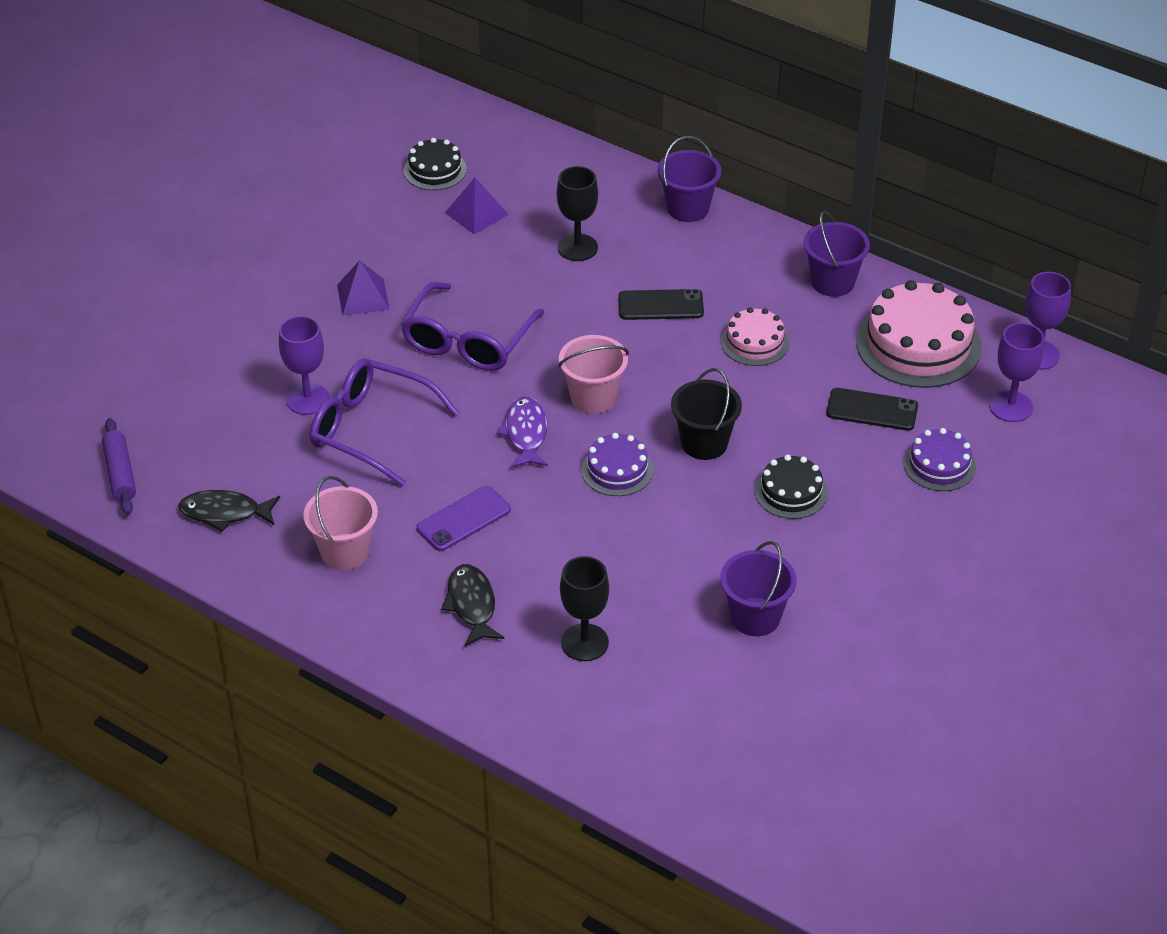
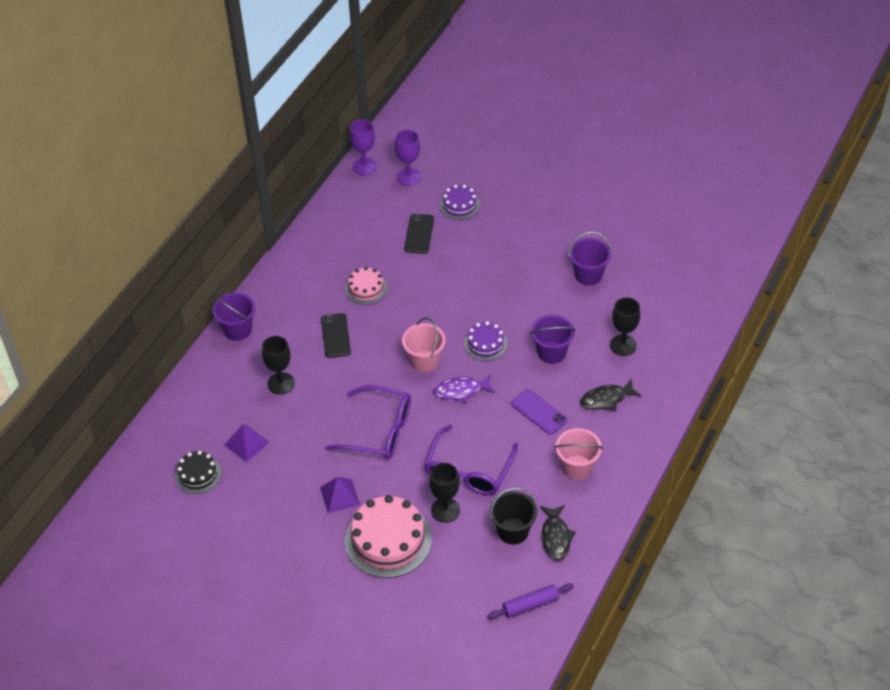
camera: 95 degrees left, 5 degrees up
purple goblet [279,316,330,415] -> black goblet [429,463,460,523]
black bucket [671,368,742,460] -> black bucket moved to [490,487,537,545]
black cake [755,455,828,519] -> none
purple bucket [804,211,870,297] -> purple bucket moved to [530,315,575,364]
pink cake [856,280,982,388] -> pink cake moved to [345,495,432,578]

